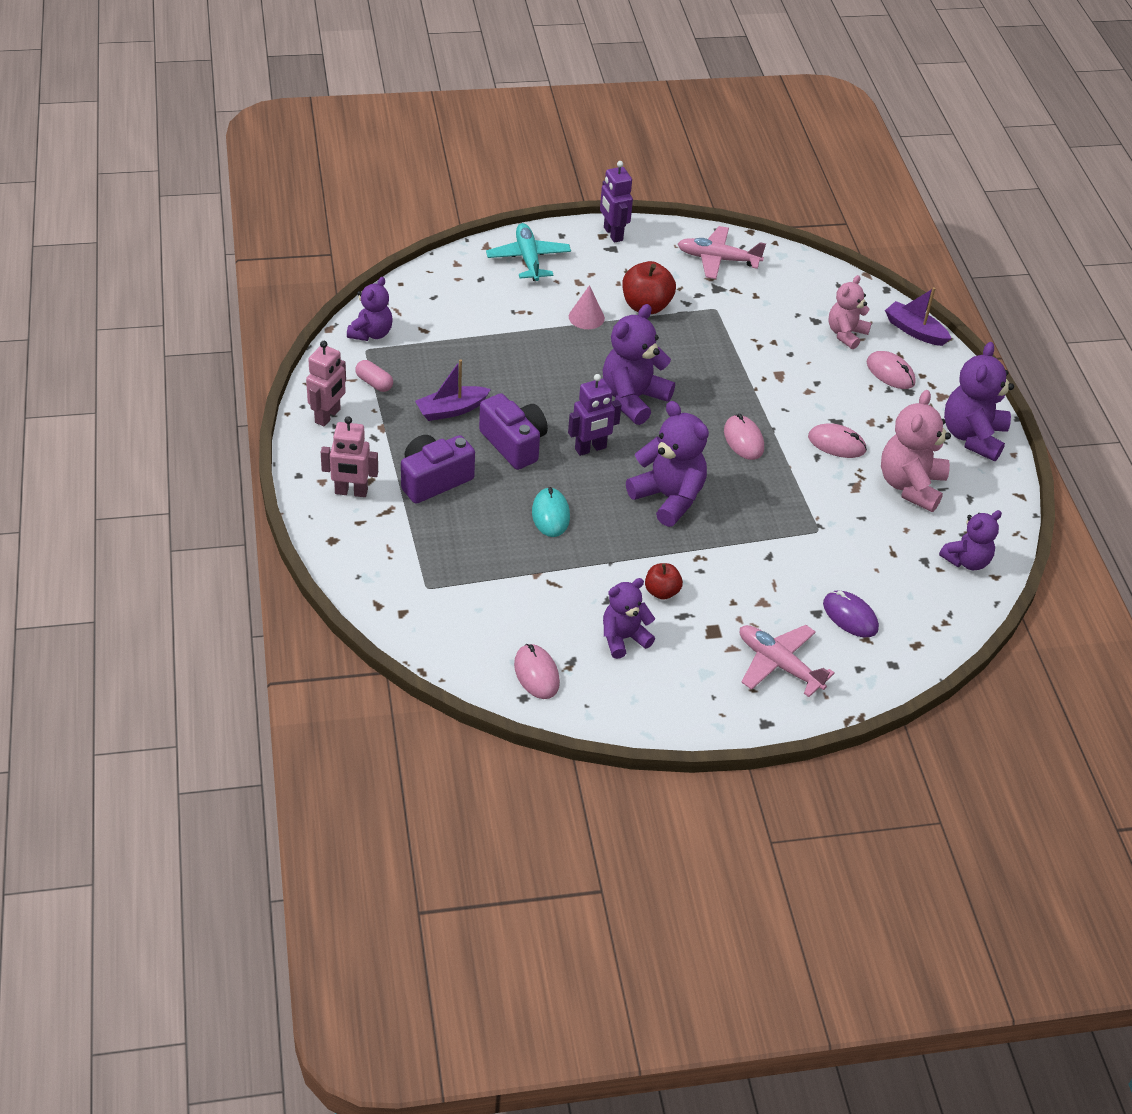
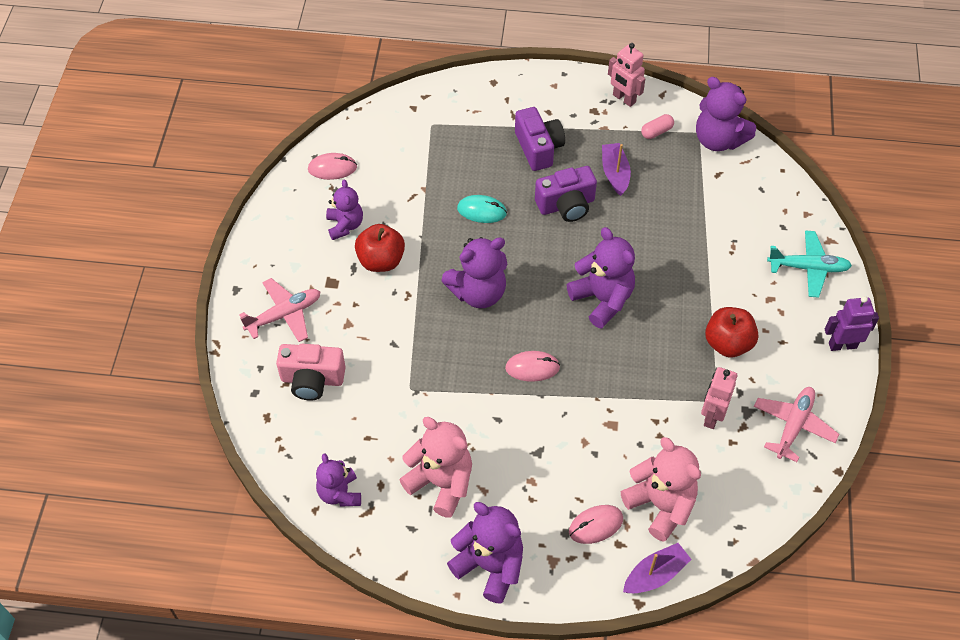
camera: 110 degrees right, 10 degrees up
pink robot [321,416,378,497] -> pink robot moved to [701,367,737,429]
purple teddy bear [347,277,393,341] -> purple teddy bear [696,77,756,151], size x1.55
purple robot [568,374,621,456] -> none
pink cone [569,285,605,329] -> none
red apple [645,563,683,600] -> red apple [355,224,405,272], size x1.67
pink mouse [808,423,867,458] -> none
purple mouse [823,590,879,637] -> pink camera [276,344,346,400]
pink teddy bear [828,275,872,349] -> pink teddy bear [621,437,701,542], size x1.55

